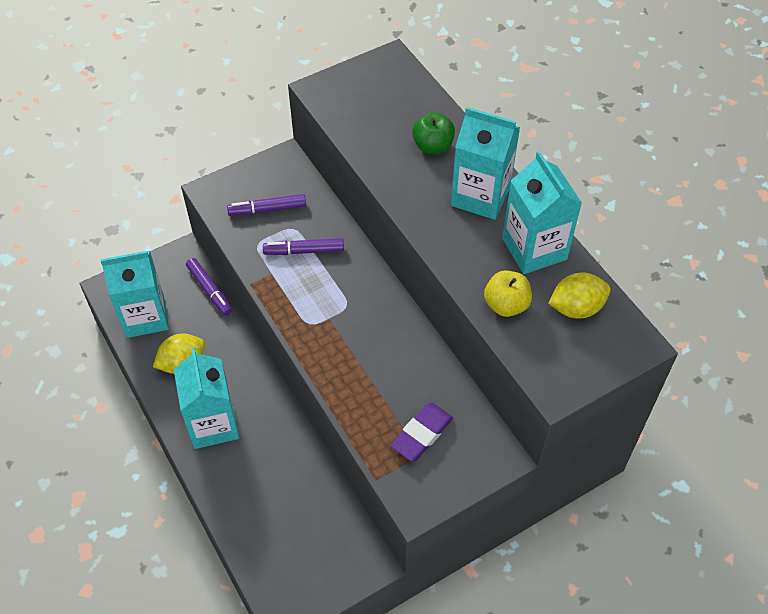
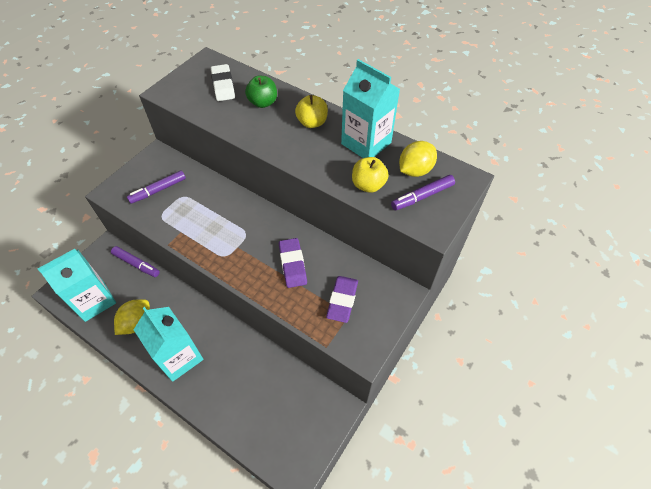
camera: 25 degrees left, 0 degrees up
purple marker [263,238,344,255] -> purple marker moved to [391,175,455,210]
turquoise carton [451,107,520,220] -> yellow apple [295,95,328,128]
none -> white eraser [211,64,235,101]
none -> purple eraser [279,238,307,288]

